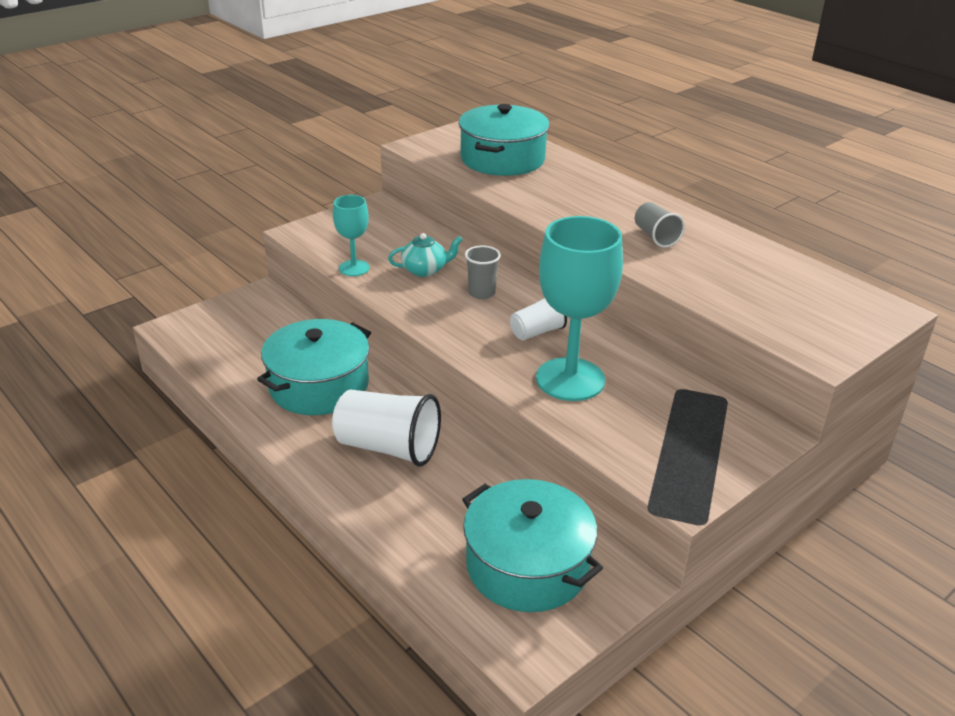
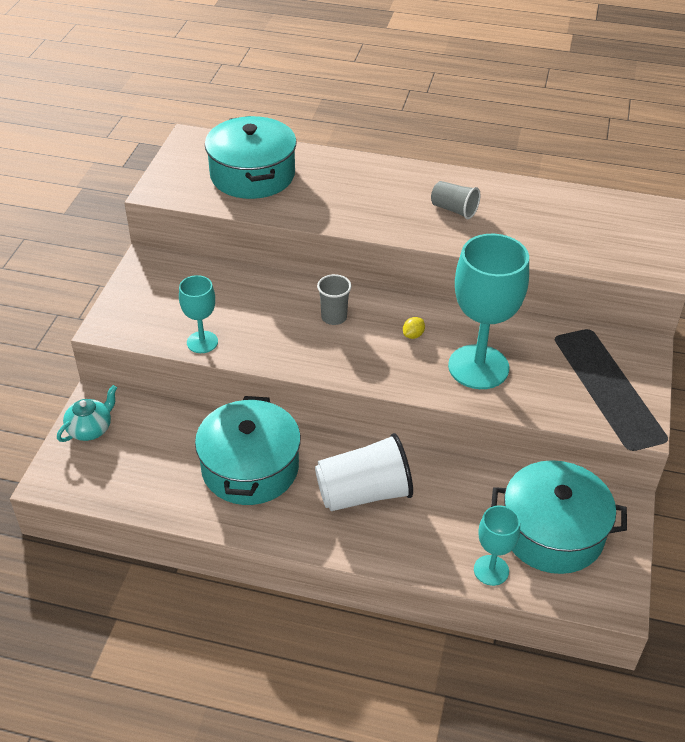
camera: 35 degrees left, 10 degrees up
turquoise teapot [388,233,463,277] -> turquoise teapot moved to [57,385,117,442]
white cup [510,298,567,340] -> yellow lemon [403,317,425,339]
none -> turquoise goblet [474,505,520,586]

